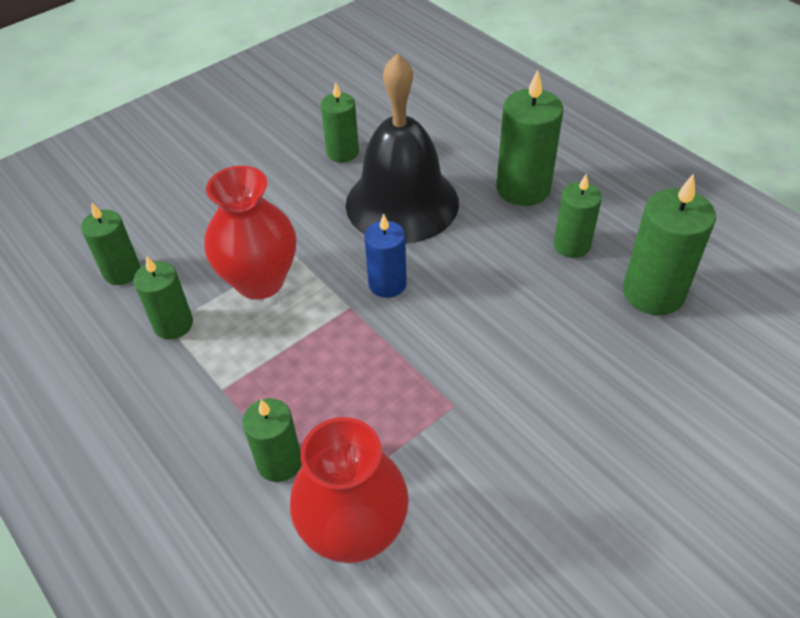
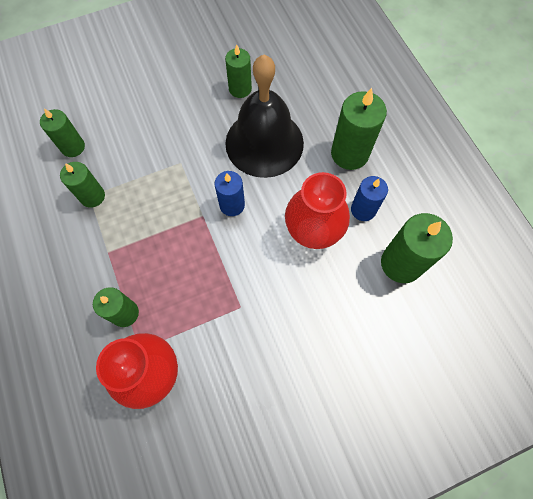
camera: 15 degrees right, 20 degrees up
red vase [205,166,296,300] -> red vase moved to [285,172,350,249]
green candle [554,174,602,258] -> blue candle [351,176,388,221]

